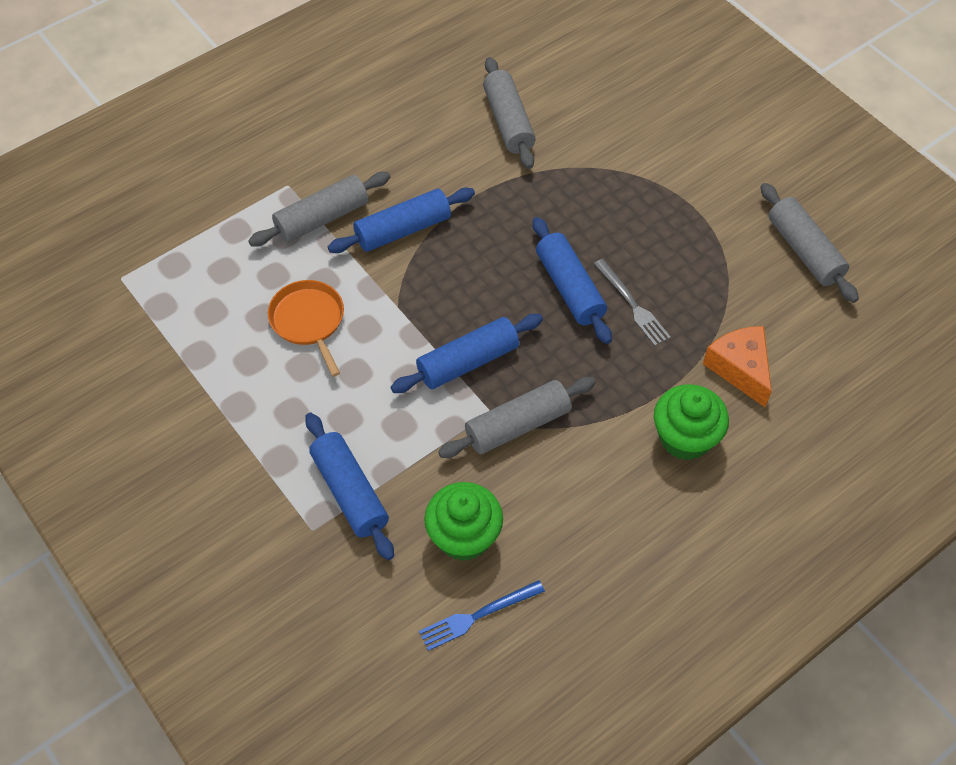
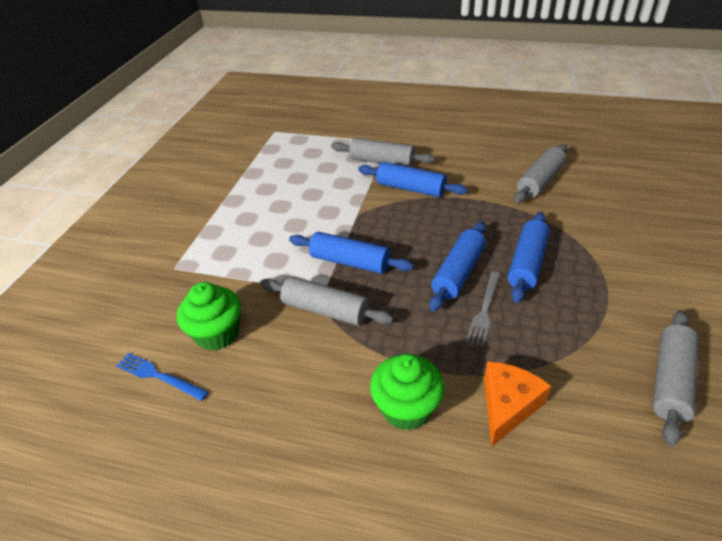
camera: 55 degrees right, 15 degrees down
orange pan [268,280,344,377] -> none
blue rolling pin [305,413,394,560] -> blue rolling pin moved to [508,212,550,303]

